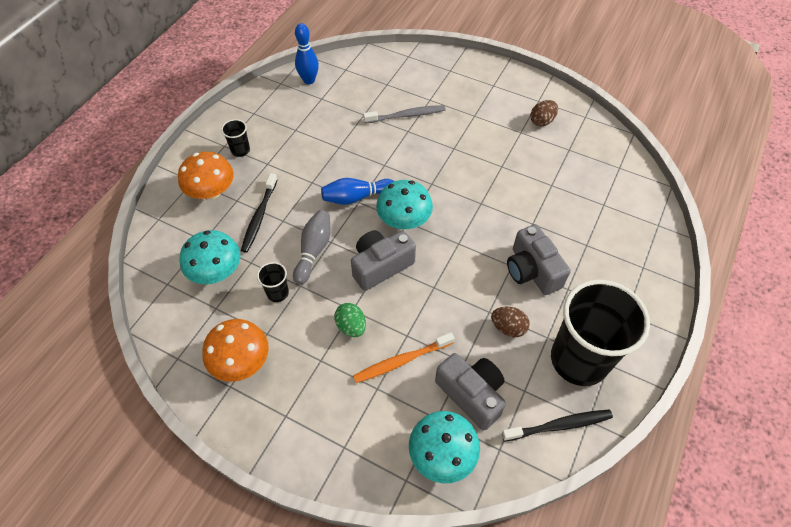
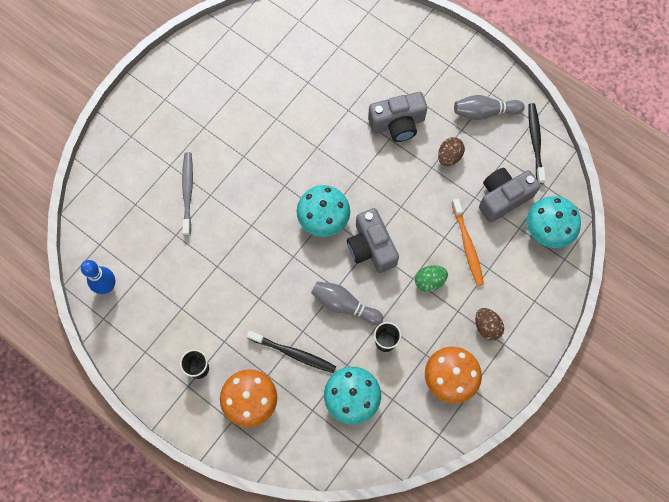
camera: 80 degrees left, 15 degrees up
blue bowling pin [321,178,394,205] -> none
brown egg [530,100,558,126] -> brown egg moved to [475,308,504,341]
black cup [551,280,650,386] -> grey bowling pin [454,95,525,120]

